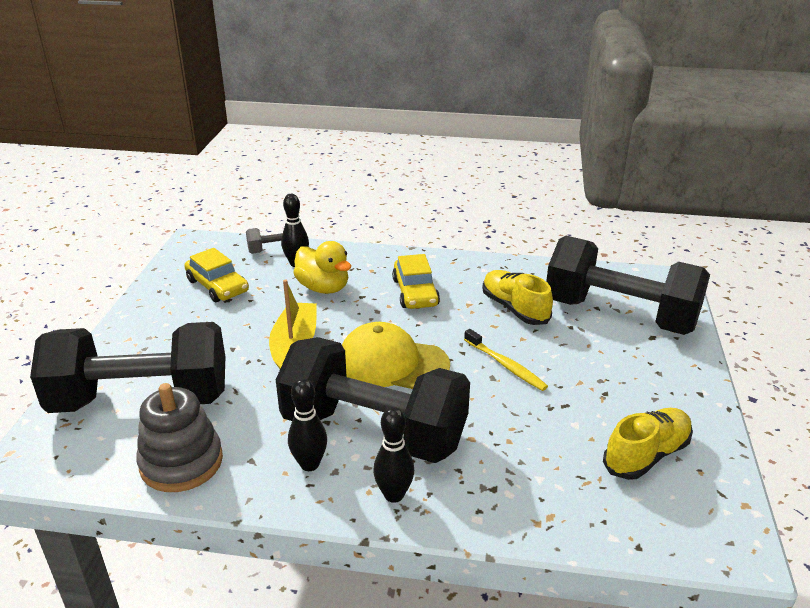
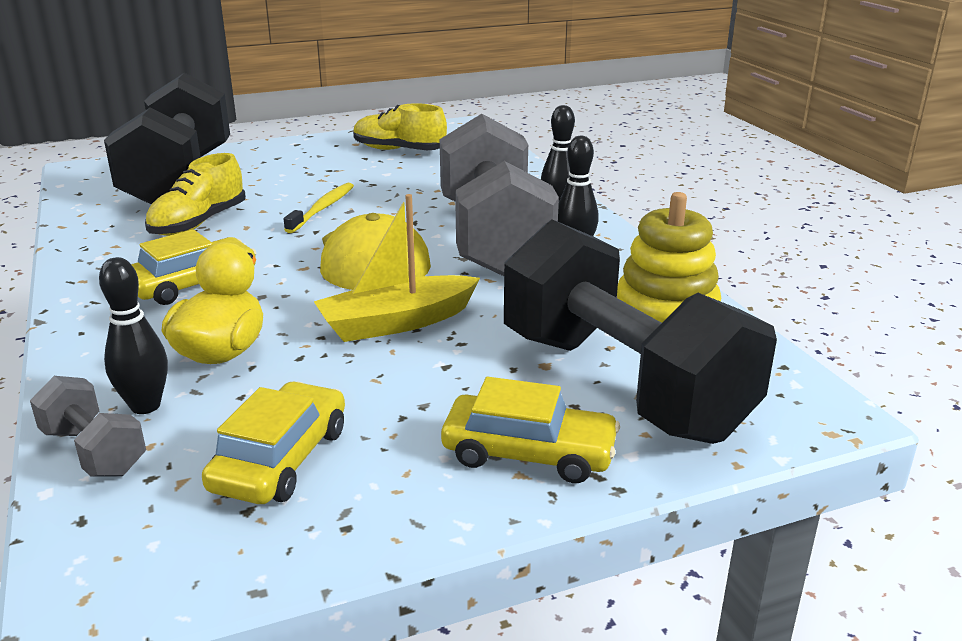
camera: 120 degrees left, 5 degrees down
grey stacking toy [136,383,223,492] -> yellow stacking toy [617,192,721,323]
black dumbbell [276,337,470,463] -> grey dumbbell [440,114,559,276]
none -> yellow car [441,377,620,483]

